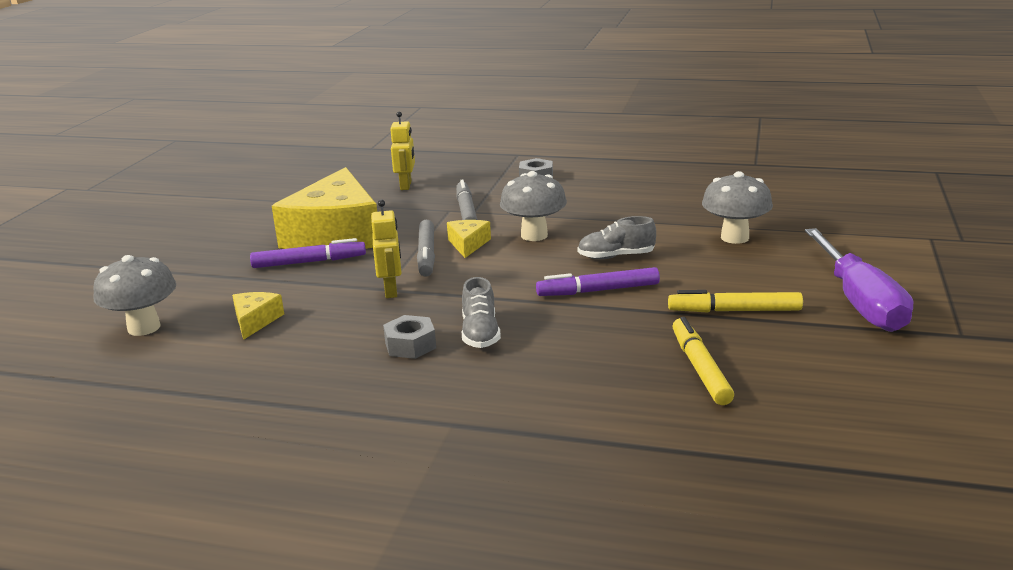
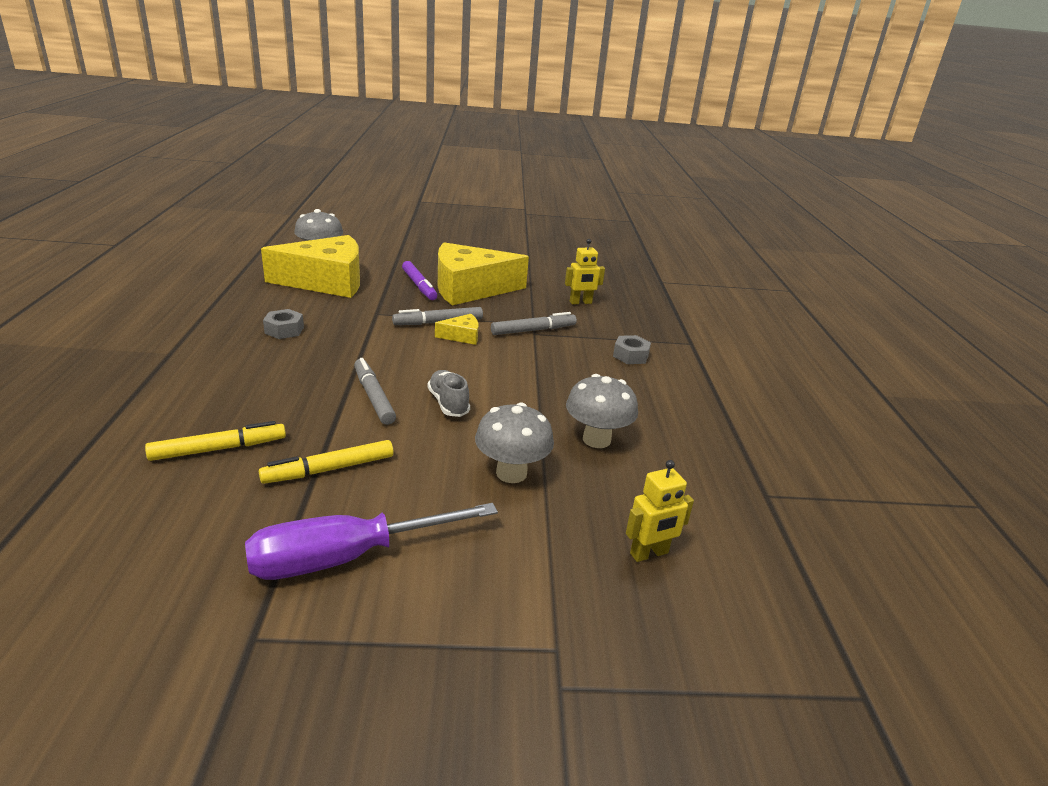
camera: 70 degrees right, 5 degrees up
yellow cheese [232,292,284,340] -> yellow cheese [261,235,360,298], size x2.41
yellow robot [371,199,402,298] -> yellow robot moved to [626,460,694,562]
grey shoe [462,277,501,348] -> none
grey mushroom [500,171,567,241] -> grey mushroom moved to [566,374,638,448]
purple marker [536,267,660,296] -> grey marker [354,358,396,425]
yellow marker [668,290,803,313] -> yellow marker turned 105 degrees counterclockwise [259,440,394,484]

